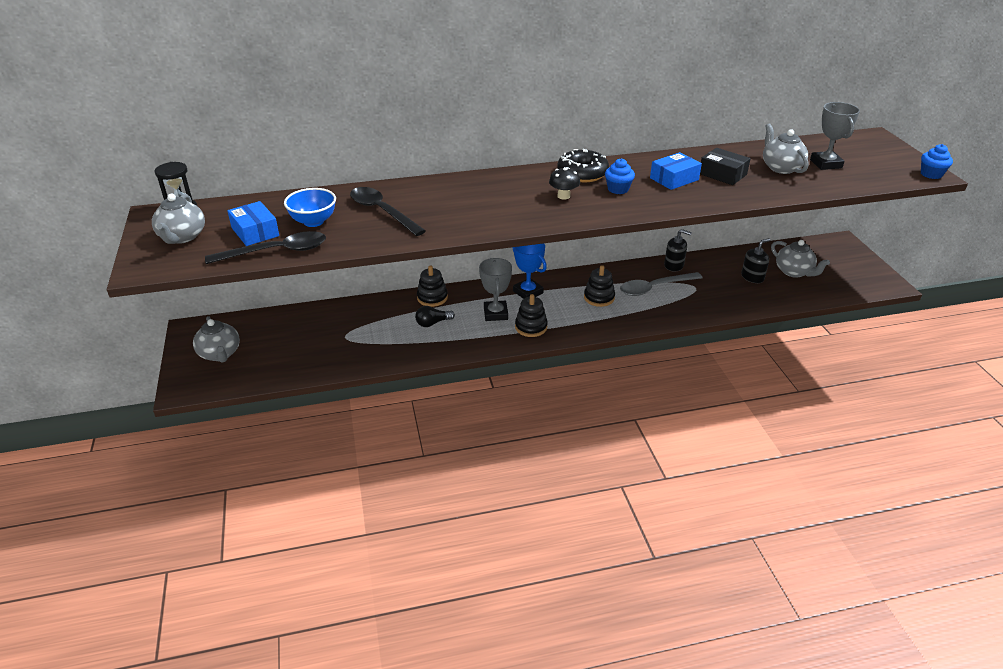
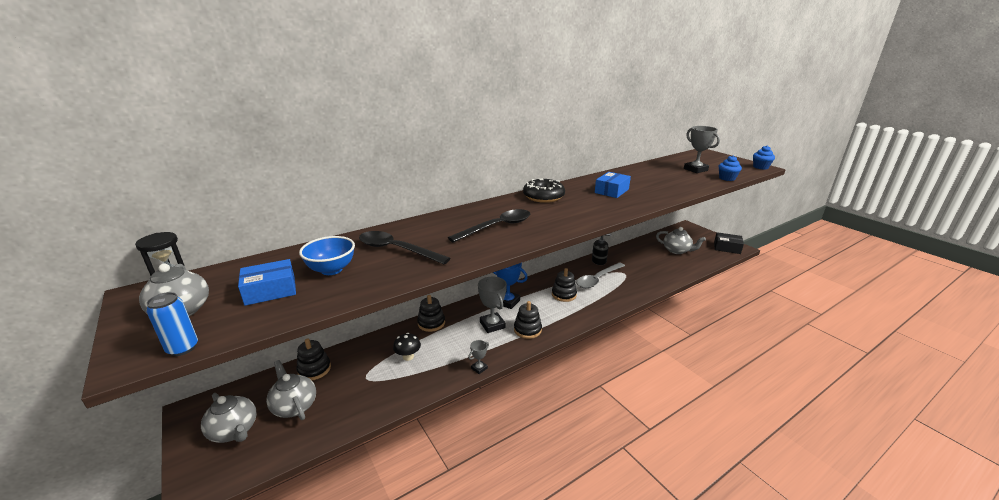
camera: 20 degrees left, 10 degrees down
black spoon [205,231,326,264] -> black spoon moved to [448,209,530,243]
blue box [227,201,279,246] -> blue box turned 60 degrees counterclockwise [238,259,296,306]
black light bulb [415,306,455,327] -> none
black mushroom [549,167,580,200] -> black mushroom moved to [393,333,421,361]
blue cupcake [605,158,635,194] -> blue cupcake moved to [719,155,742,181]
black box [700,148,751,185] -> black box moved to [714,232,744,254]
black soap dispenser [741,238,770,283] -> none
grey teapot [763,123,809,174] -> grey teapot moved to [266,360,316,420]
none -> blue can [146,292,198,356]
none -> black stacking toy [296,338,331,380]
none -> grey trophy [468,340,489,374]

